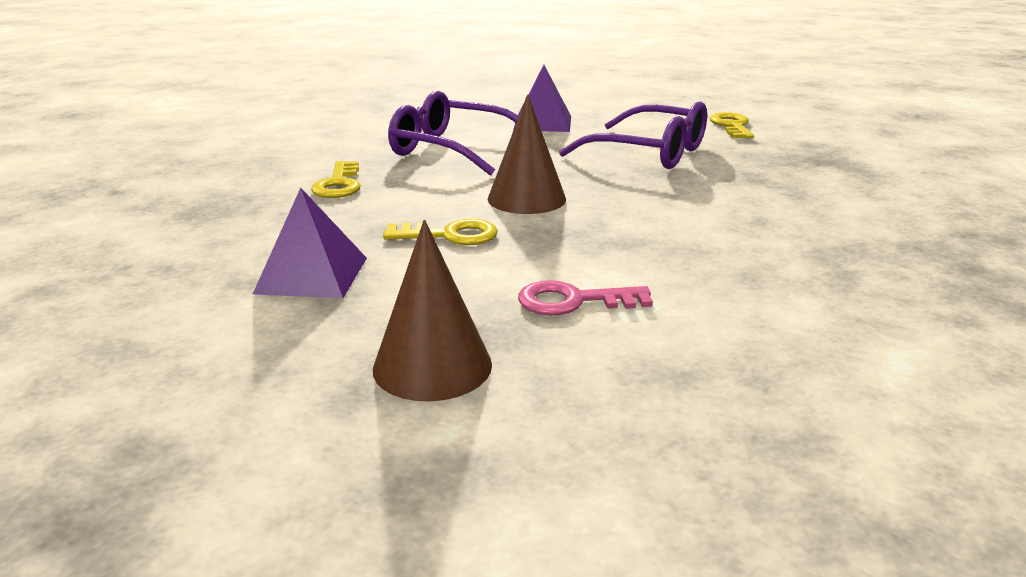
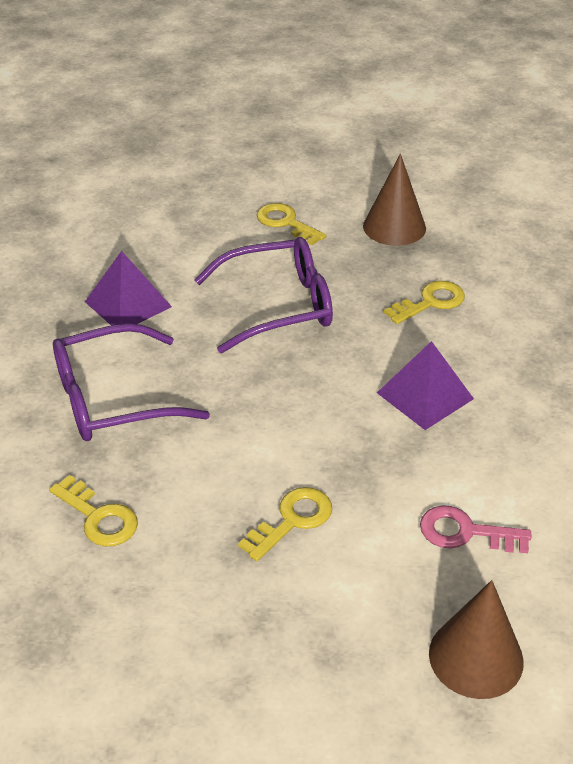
camera: 45 degrees left, 15 degrees up
purple pyramid [253,188,367,298] -> purple pyramid moved to [377,341,474,430]
brown cone [488,94,566,214] -> brown cone moved to [363,154,426,246]
pink key [518,280,653,315] -> pink key turned 60 degrees clockwise [420,505,531,553]
none -> yellow key [384,281,465,324]

